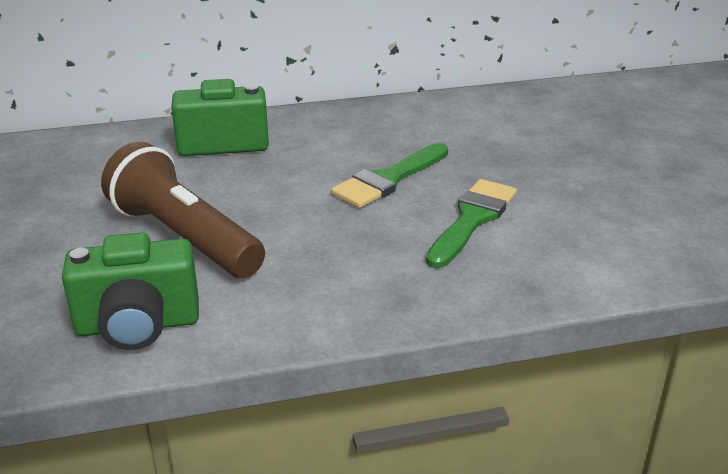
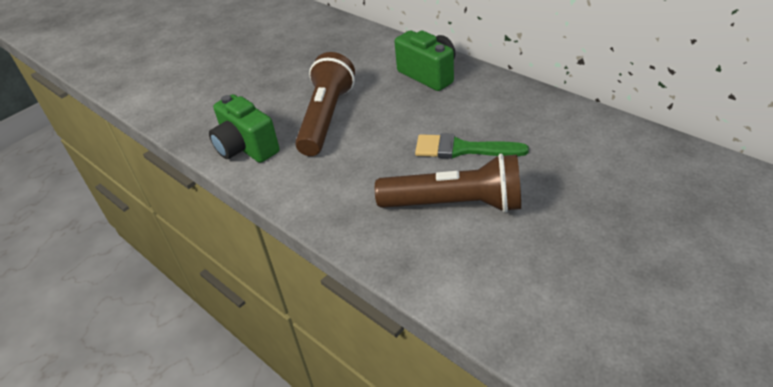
camera: 60 degrees right, 10 degrees up
green brush [426,179,517,268] -> brown flashlight [375,154,521,213]

